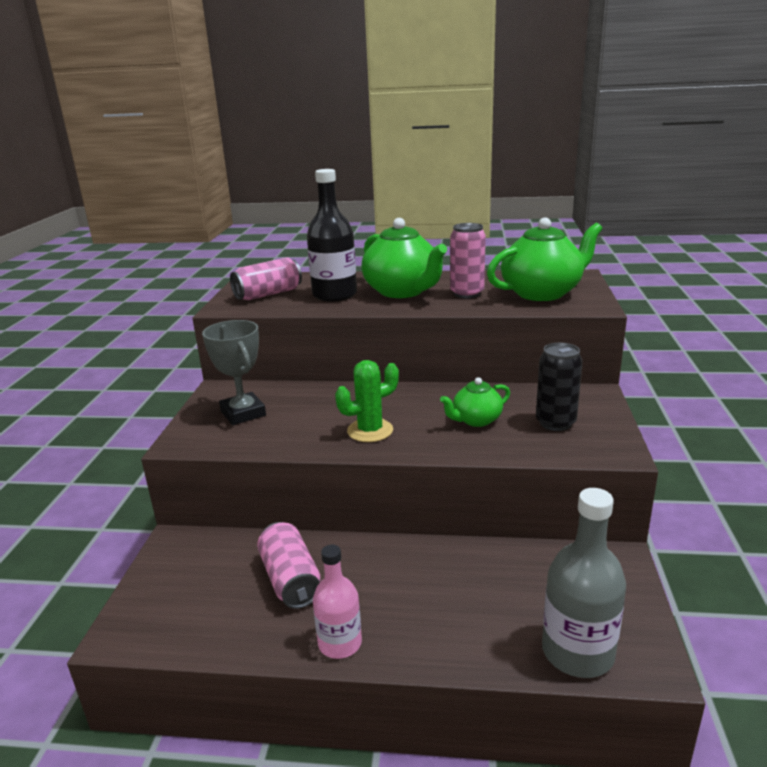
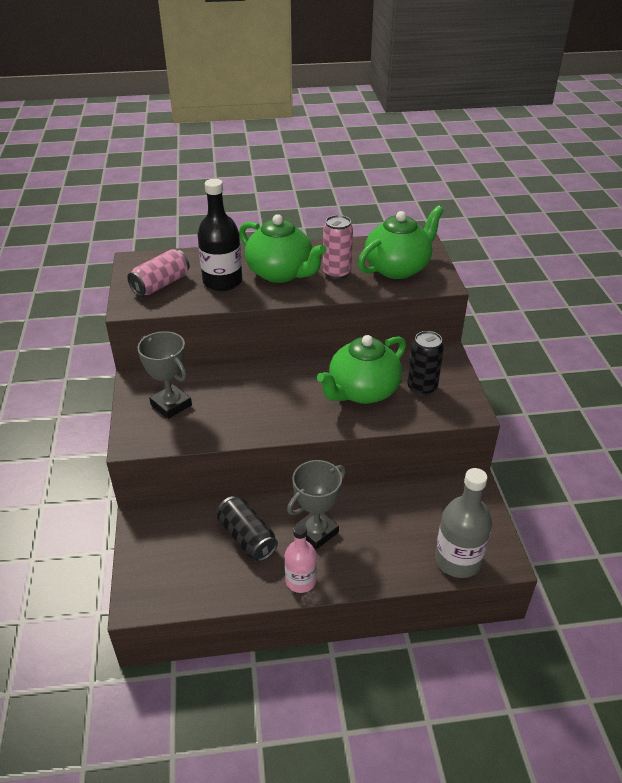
camera: 15 degrees left, 15 degrees up
pink can [257,522,321,609] -> black can [217,496,278,561]
green cactus [335,360,399,442] -> none
green teapot [440,377,510,427] -> green teapot [317,335,406,404], size x1.85
none -> grey trophy [287,460,346,550]

